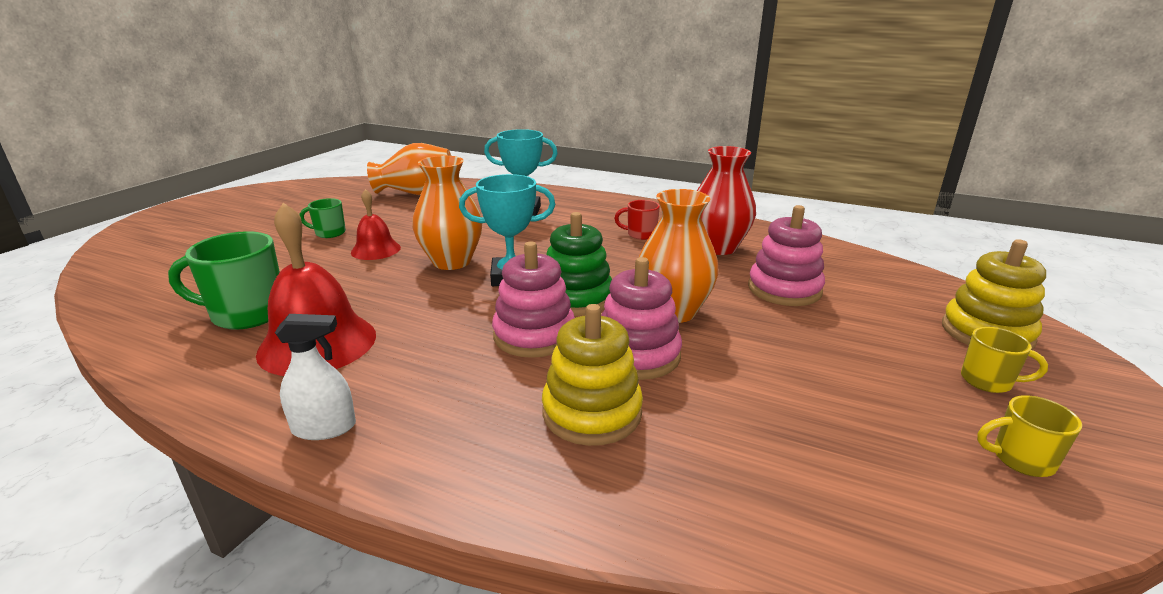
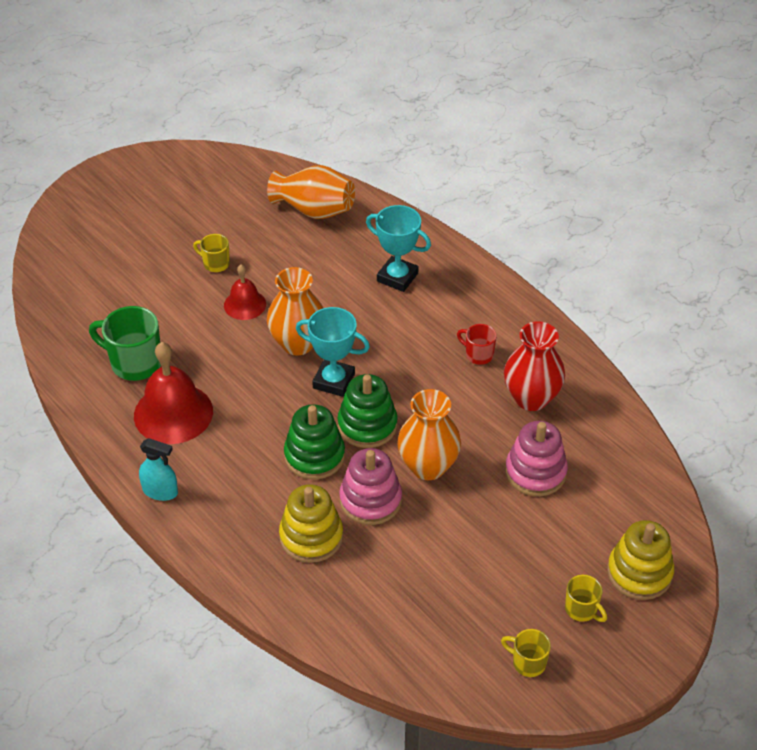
camera: 25 degrees right, 20 degrees up
white spray bottle [275,314,356,440] -> turquoise spray bottle [139,438,178,501]
green mug [300,198,346,238] -> yellow mug [193,234,230,272]
pink stacking toy [492,241,575,358] -> green stacking toy [284,404,345,480]

